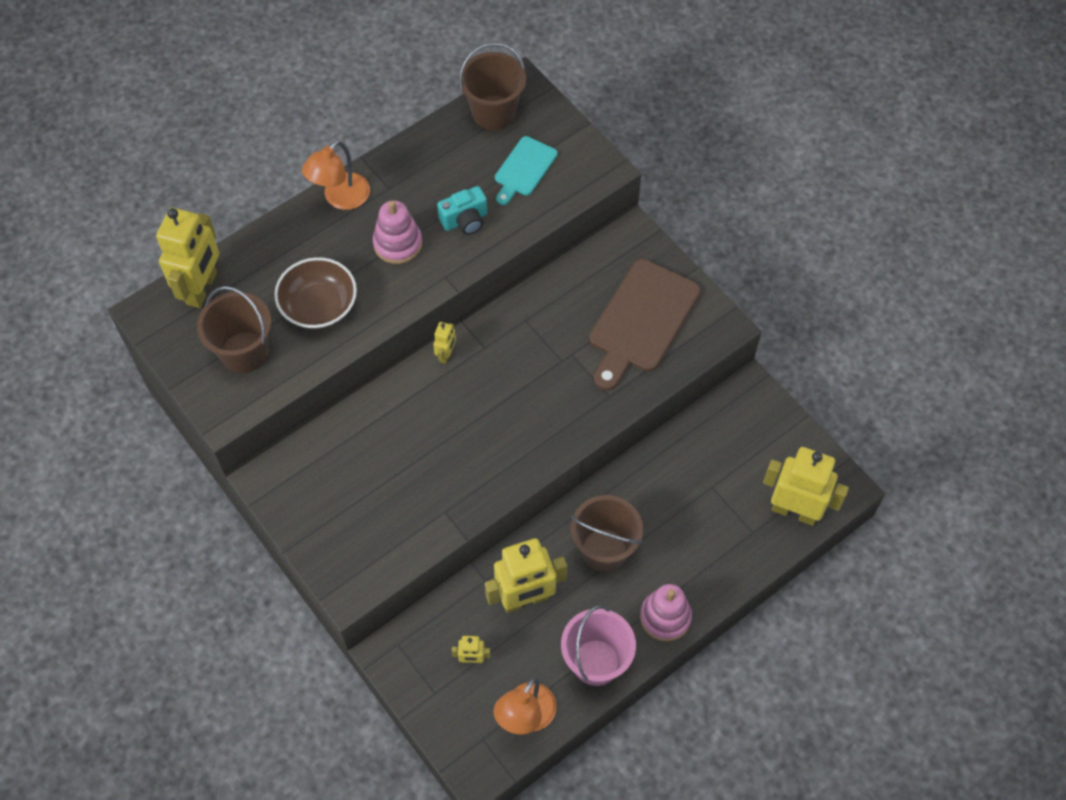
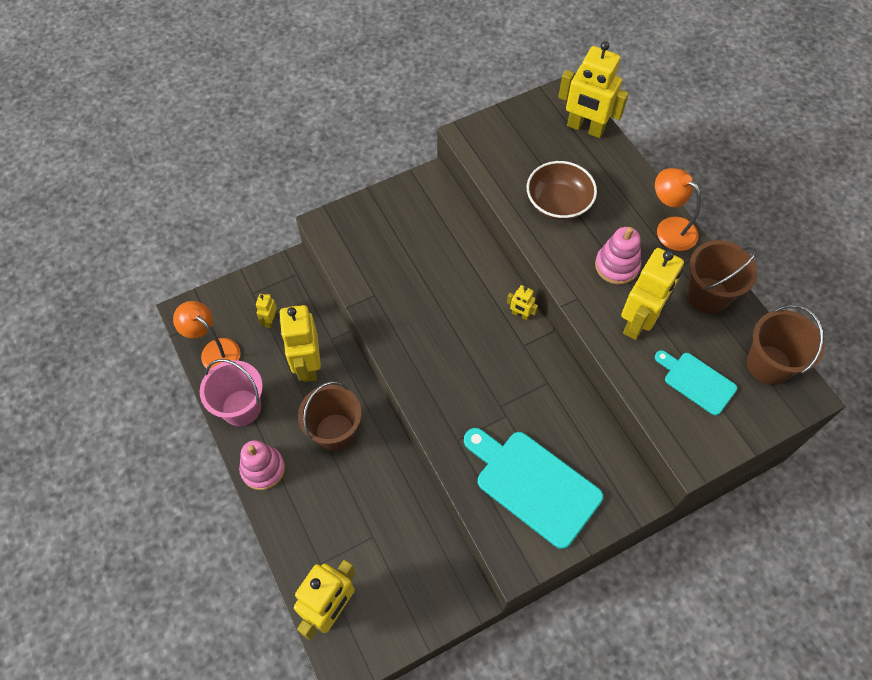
camera: 100 degrees right, 0 degrees up
brown bucket [197,286,271,373] -> brown bucket moved to [687,240,758,314]
turquoise camera [437,186,487,235] -> yellow robot [621,248,684,340]
brown cutting board [589,259,701,390] -> turquoise cutting board [464,428,603,549]

